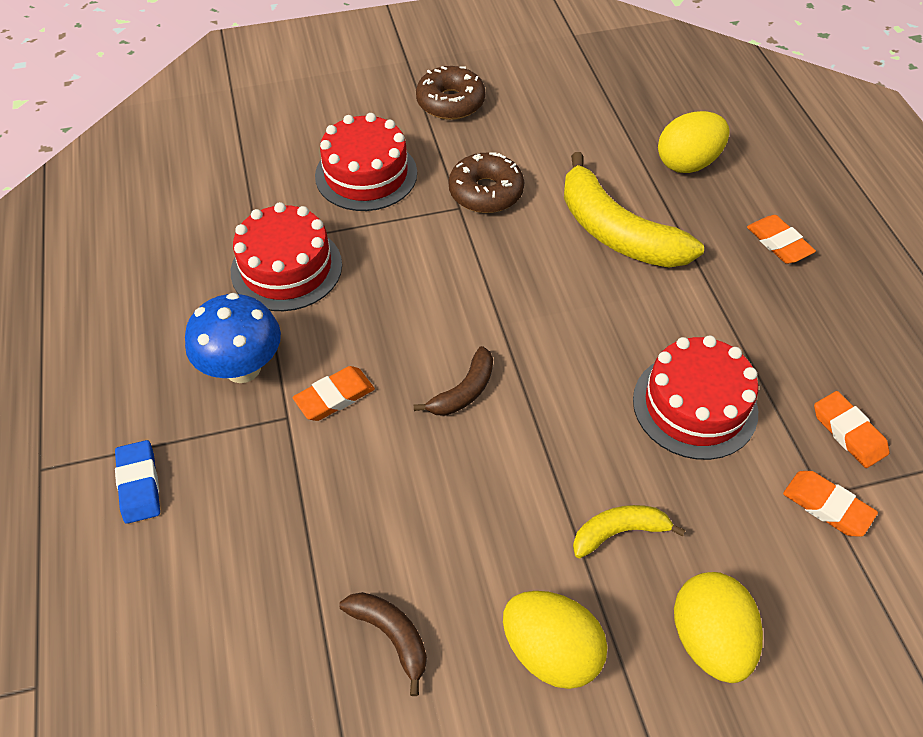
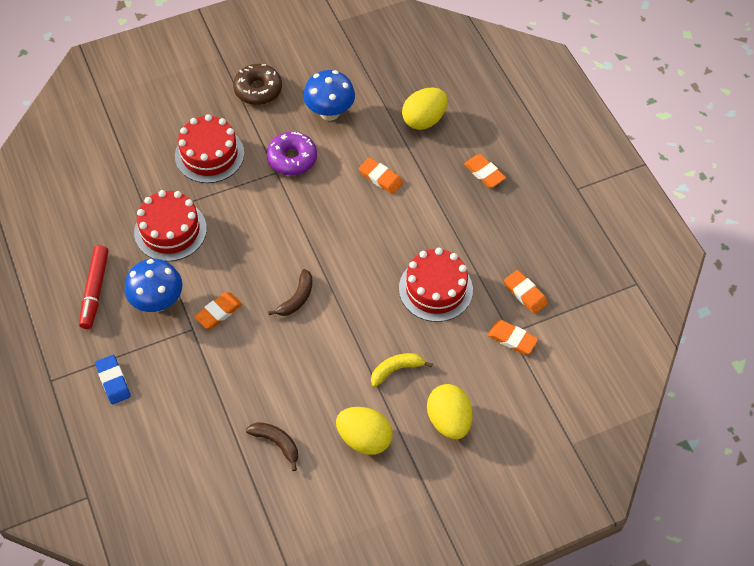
camera: 10 degrees left, 5 degrees up
brown donut [448,152,524,213] -> purple donut [267,132,317,175]
yellow banana [564,152,704,268] -> orange eraser [359,158,403,194]
none -> red marker [79,245,109,329]
none -> blue mushroom [303,70,355,121]

